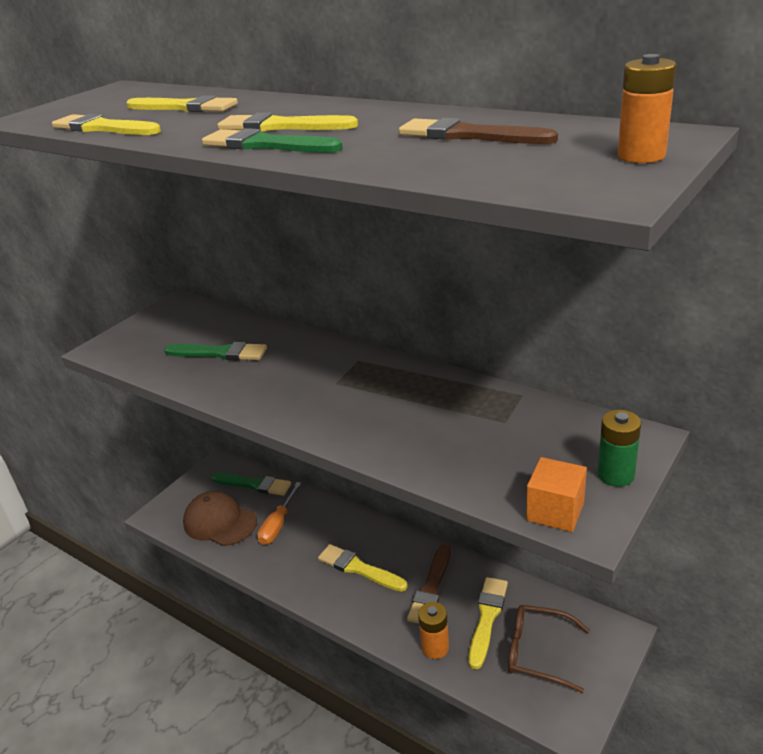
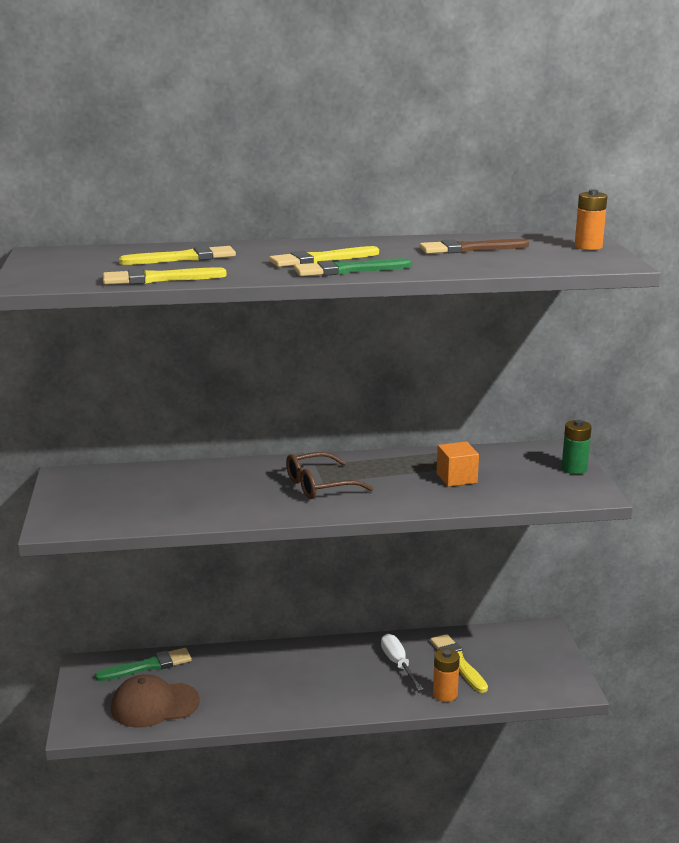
camera: 45 degrees left, 10 degrees down
green brush [164,342,267,361] -> none
orange screwdriver [257,482,301,545] -> none
yellow brush [318,544,407,592] -> none
brown brush [407,544,451,624] -> white screwdriver [381,634,423,691]
brown glasses [508,605,590,693] -> brown glasses moved to [286,452,373,499]
orange cube [526,457,587,532] -> orange cube moved to [437,441,479,487]

